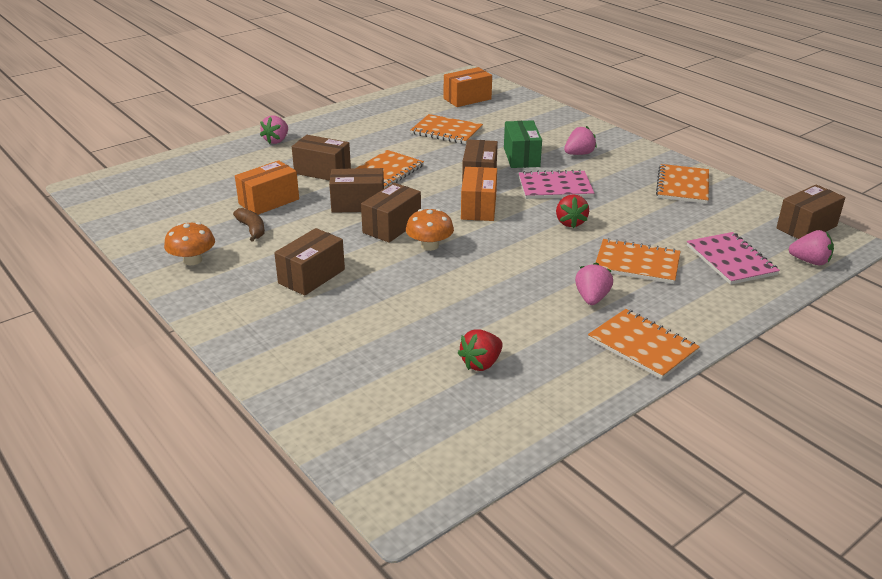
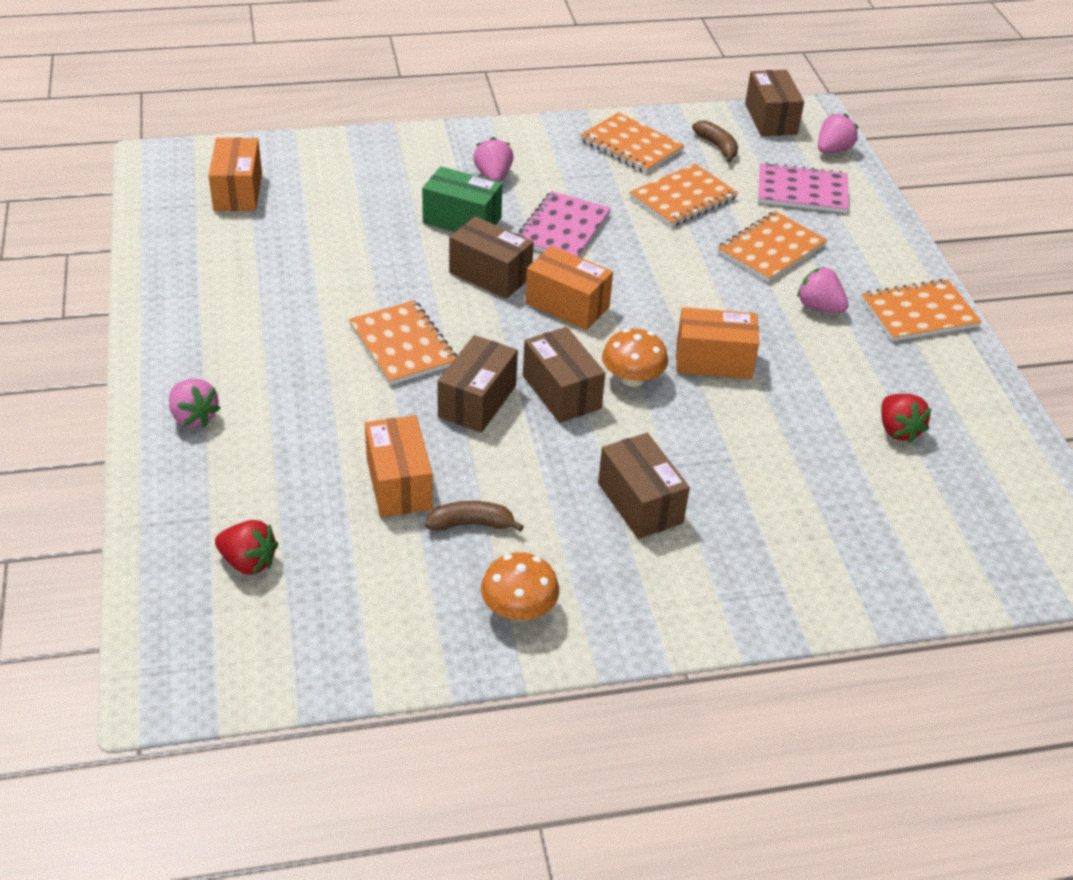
camera: 65 degrees left, 10 degrees up
brown box [292,135,351,181] -> none
orange notebook [411,114,483,144] -> orange notebook moved to [629,164,738,227]
red strawberry [556,194,589,228] -> red strawberry moved to [215,520,278,575]
none -> orange box [676,307,759,379]
none -> brown banana [692,120,738,163]

